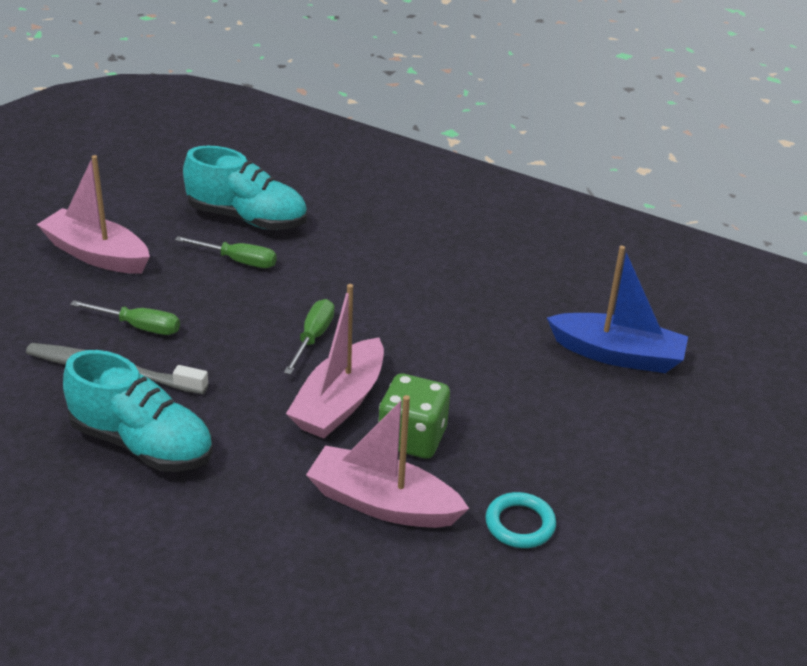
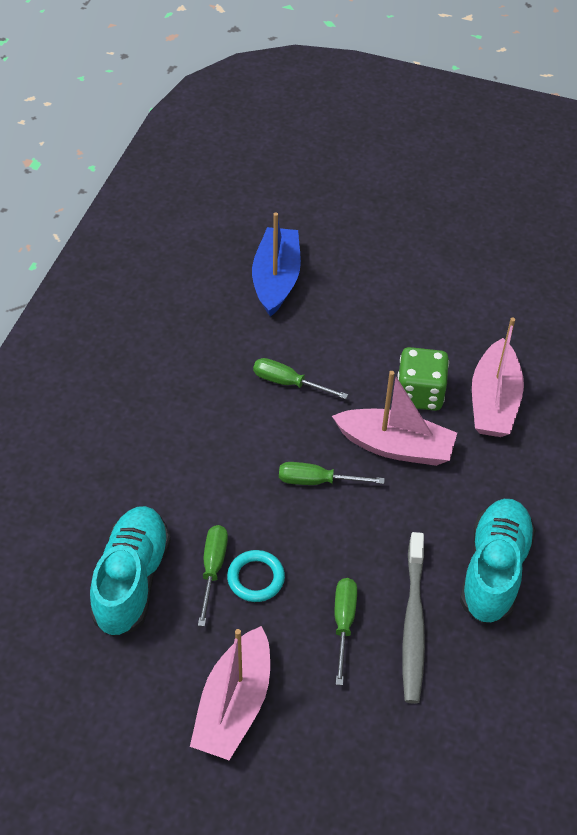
camera: 100 degrees left, 15 degrees up
turquoise ring [485,492,556,548] -> turquoise ring moved to [227,550,285,602]
none -> green screwdriver [253,358,348,399]

